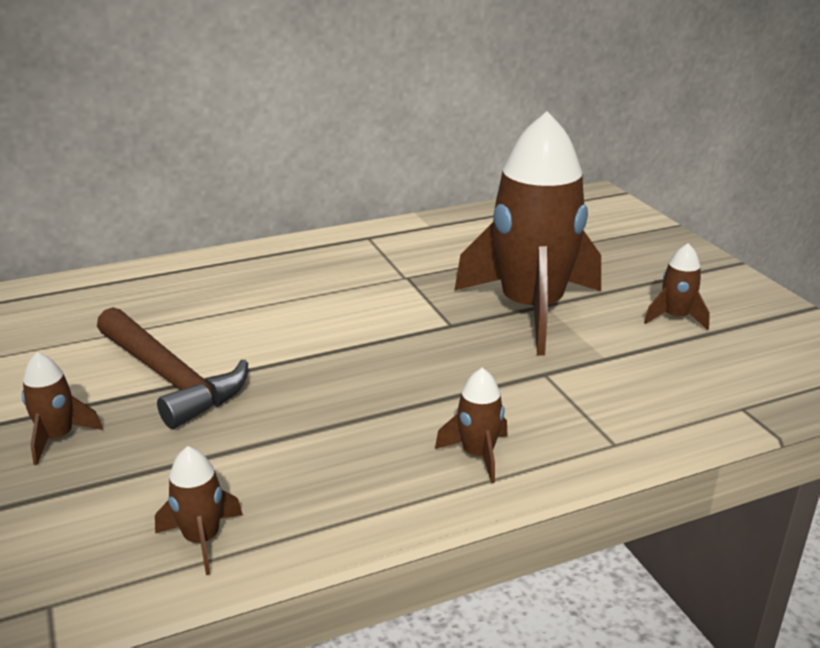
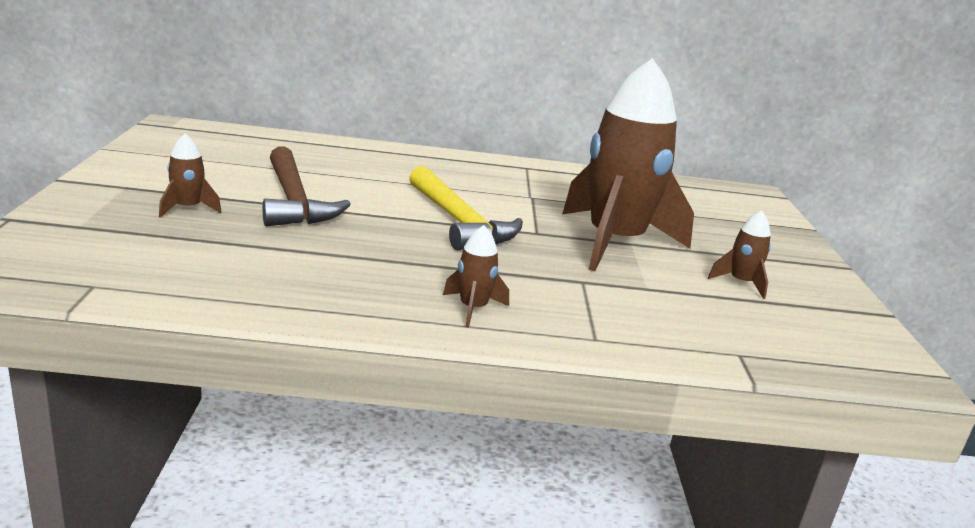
camera: 20 degrees right, 5 degrees down
brown rocket [155,446,243,575] -> none
none -> yellow hammer [409,166,523,250]

